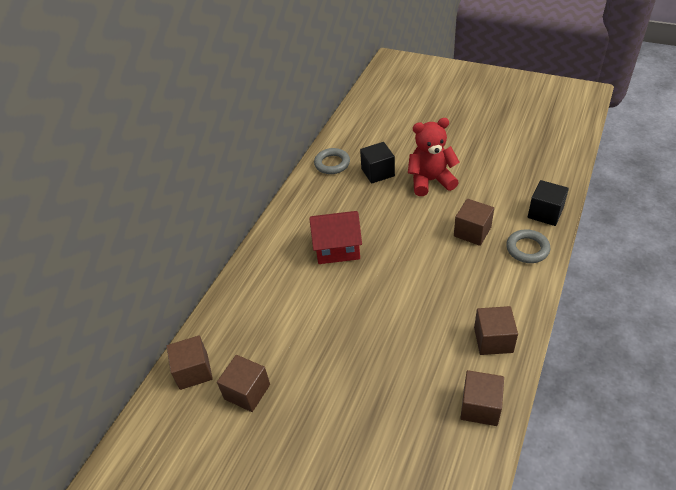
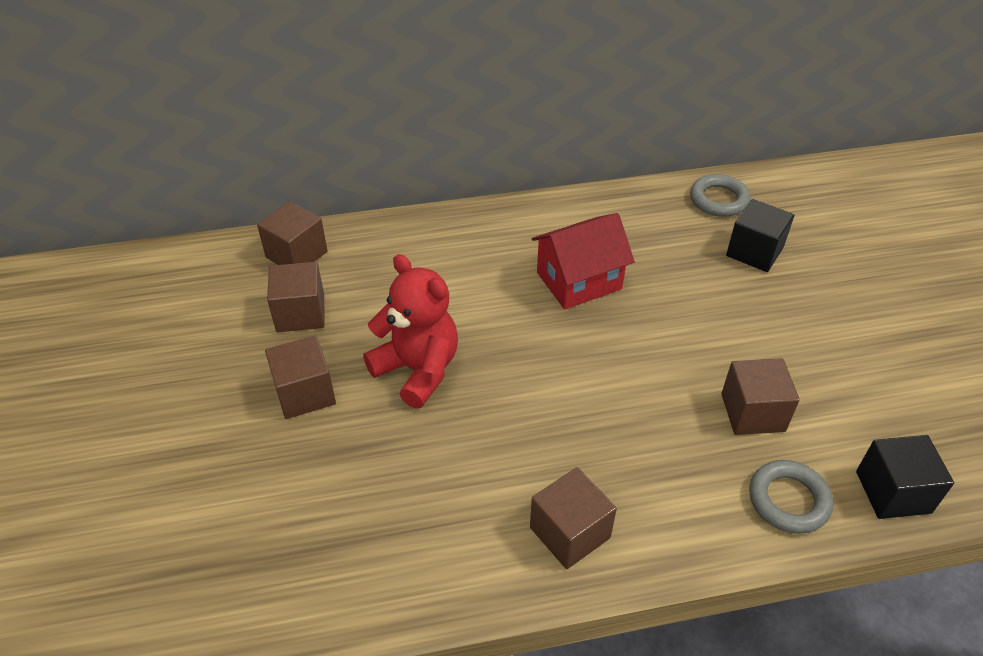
camera: 50 degrees right, 0 degrees up
red house [309,211,362,264] -> red house turned 75 degrees counterclockwise [532,213,635,309]
red teddy bear [408,118,460,196] -> red teddy bear moved to [363,254,458,408]
brown cube [460,370,504,426] -> brown cube moved to [265,335,336,419]

